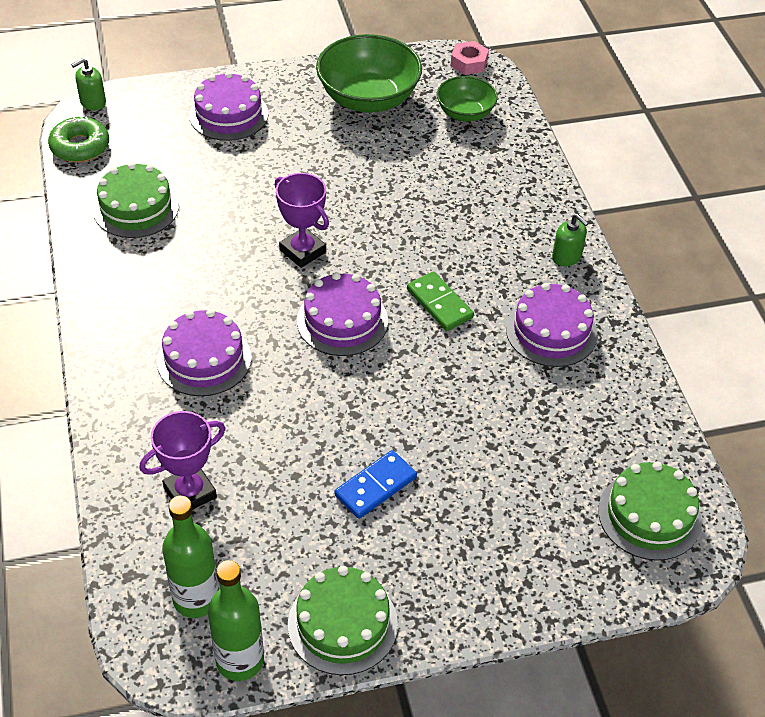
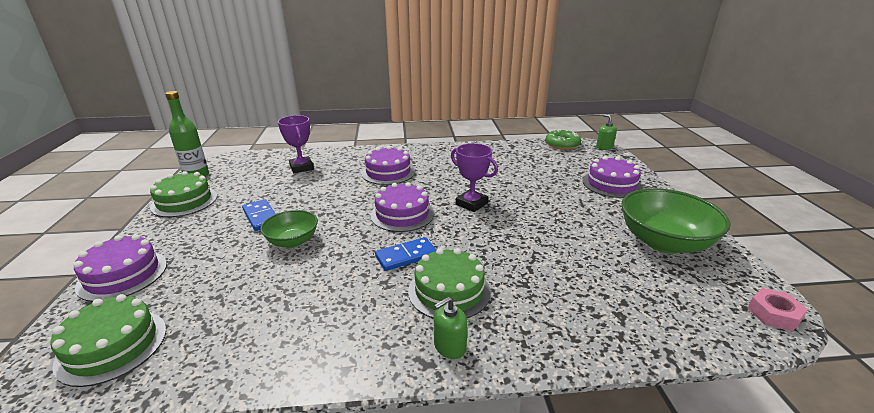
camera: 100 degrees right, 20 degrees down
green cake [93,162,179,238] -> green cake moved to [408,248,491,319]
green bottle [162,496,219,618] -> none
purple trophy [275,173,329,268] -> purple trophy turned 75 degrees clockwise [451,143,498,212]
green domino [407,271,474,331] -> blue domino [375,237,436,271]
green bowl [437,76,498,122] -> green bowl moved to [260,210,318,248]
purple cake [506,283,598,367] -> purple cake moved to [73,234,167,302]

